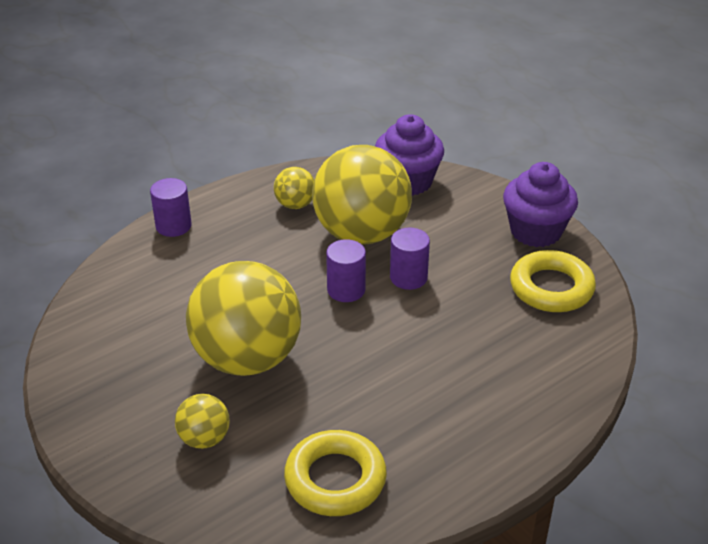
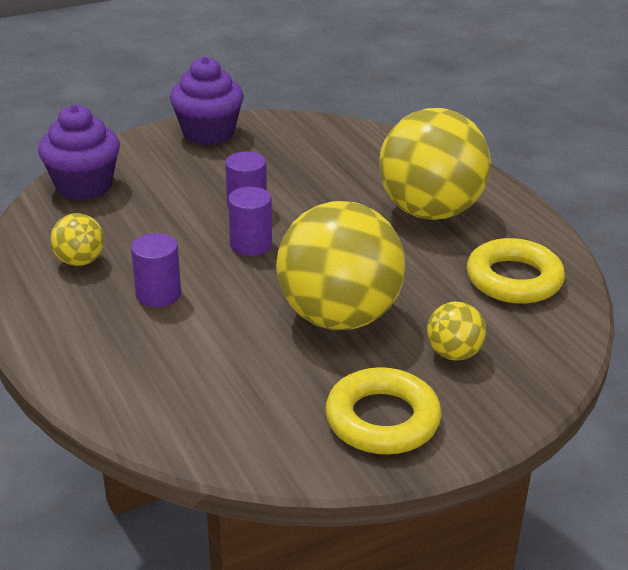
camera: 80 degrees left, 5 degrees down
purple cylinder [150,178,192,237] -> purple cylinder moved to [131,233,181,307]
yellow ball [312,145,412,245] -> yellow ball moved to [379,108,491,220]
yellow ring [510,250,596,312] -> yellow ring moved to [325,367,442,454]

